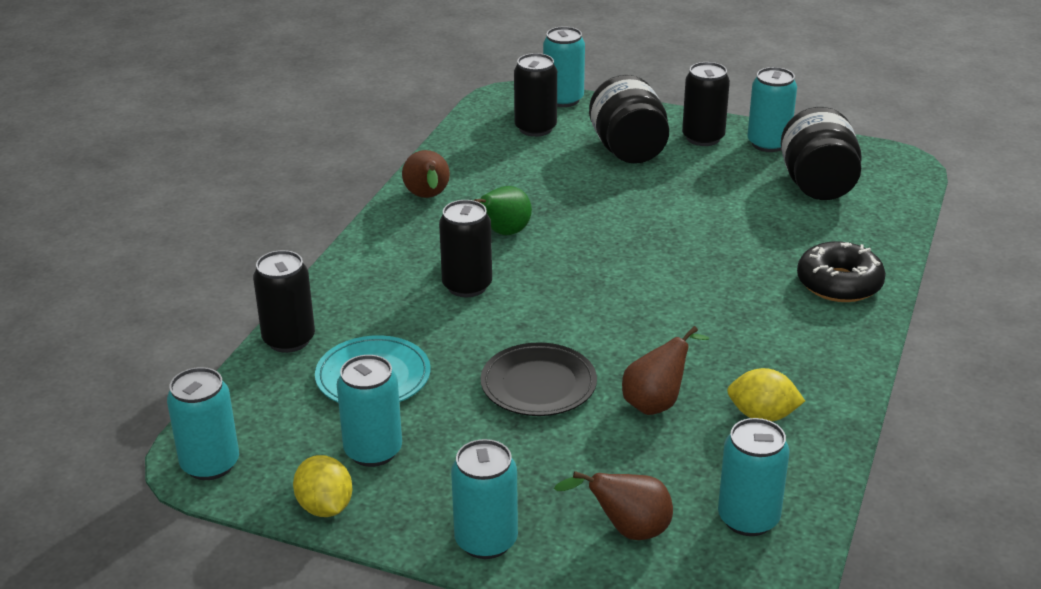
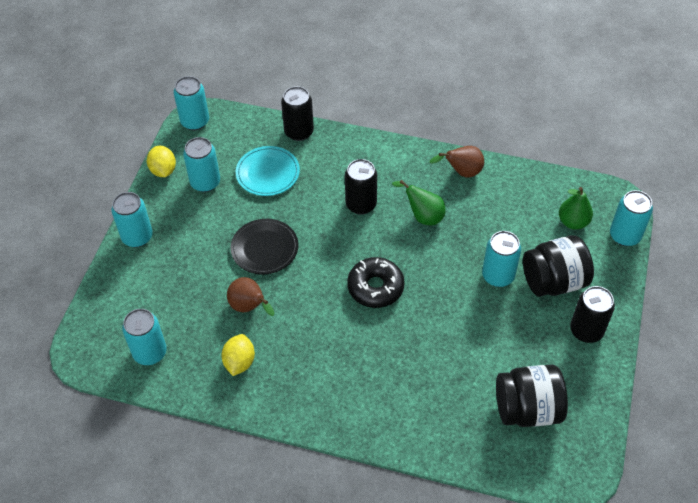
camera: 85 degrees right, 20 degrees up
yellow lemon [293,455,352,517] -> yellow lemon turned 75 degrees counterclockwise [147,146,176,177]
black can [514,53,557,137] -> green pear [559,187,593,230]
brown pear [554,471,673,540] -> none
turquoise can [747,67,797,152] -> turquoise can moved to [482,231,521,287]
black donut [797,241,886,302] -> black donut moved to [347,257,404,308]

